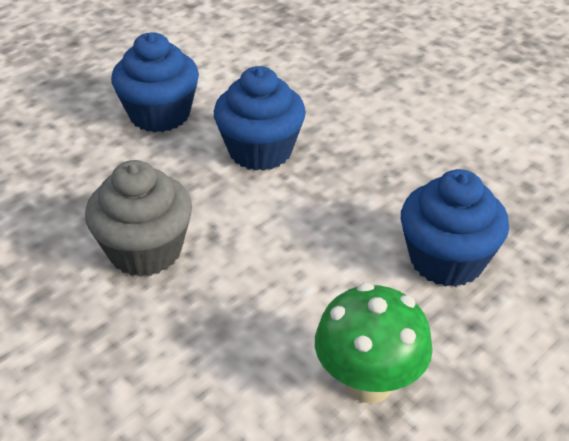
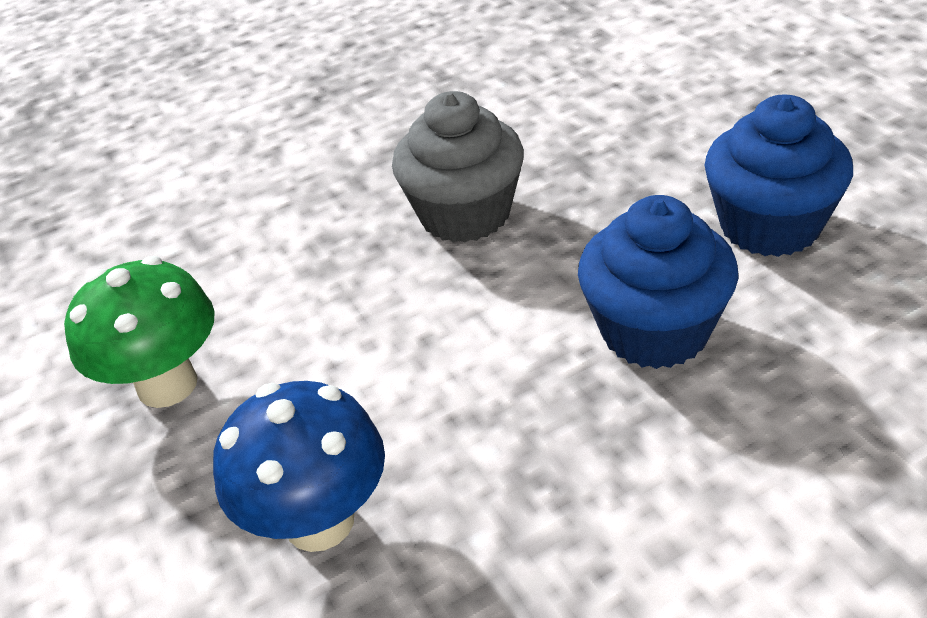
camera: 110 degrees right, 0 degrees up
blue cupcake [401,169,509,287] -> blue mushroom [213,381,385,552]

